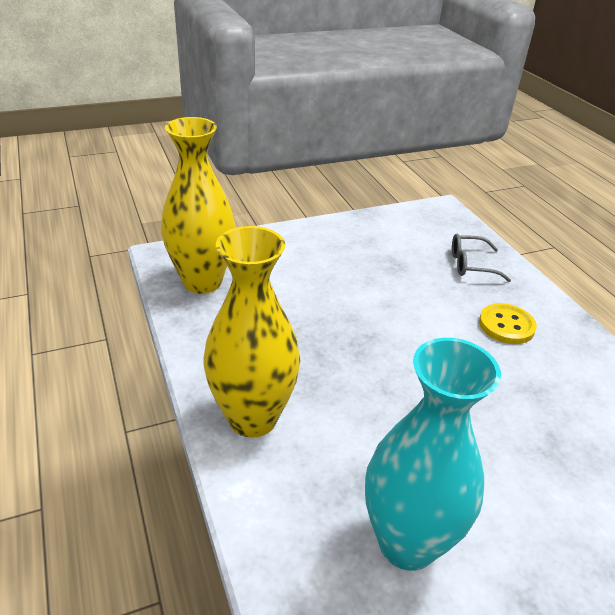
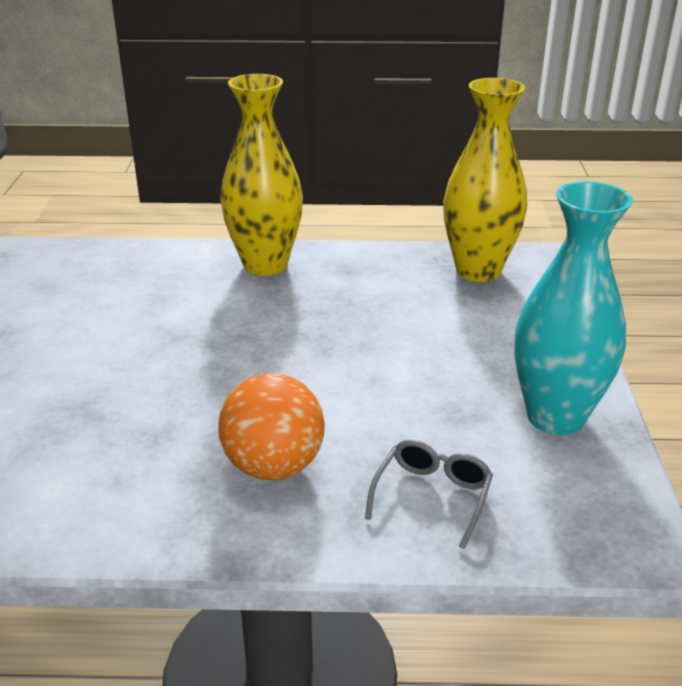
camera: 115 degrees right, 5 degrees down
turquoise vase [365,338,501,571] -> turquoise vase moved to [514,181,633,435]
yellow button [479,303,537,344] -> orange ball [218,374,325,480]

